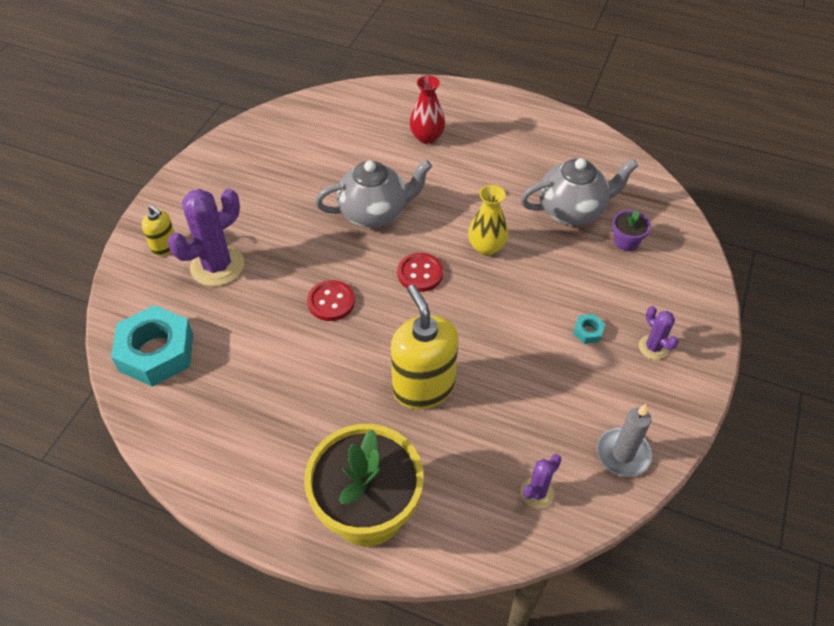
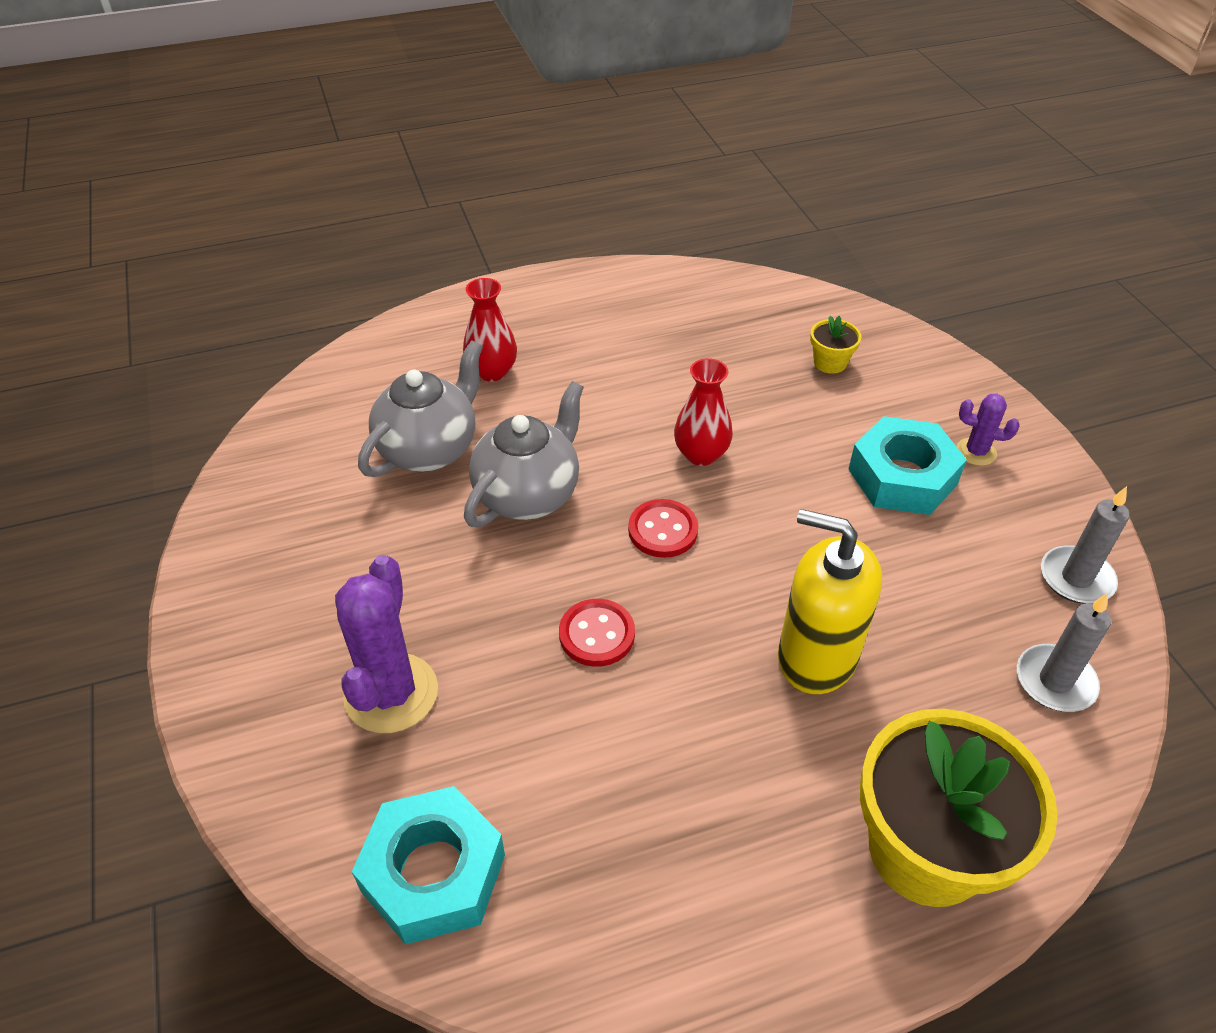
camera: 40 degrees left, 5 degrees down
yellow soap dispenser [142,205,175,256] -> none
yellow vase [468,185,508,256] -> red vase [674,358,733,466]
grey teapot [520,158,638,225] -> grey teapot moved to [358,340,483,477]
purple cactus [520,454,562,509] -> grey candle [1017,593,1111,712]
turquoise nut [573,314,605,344] -> turquoise nut [848,416,967,515], size x2.48
purple flower pot [612,210,651,251] -> yellow flower pot [810,316,861,374]

